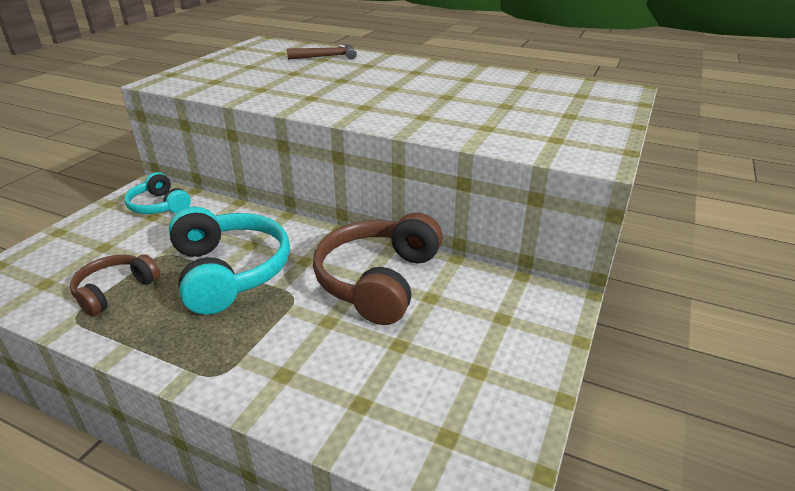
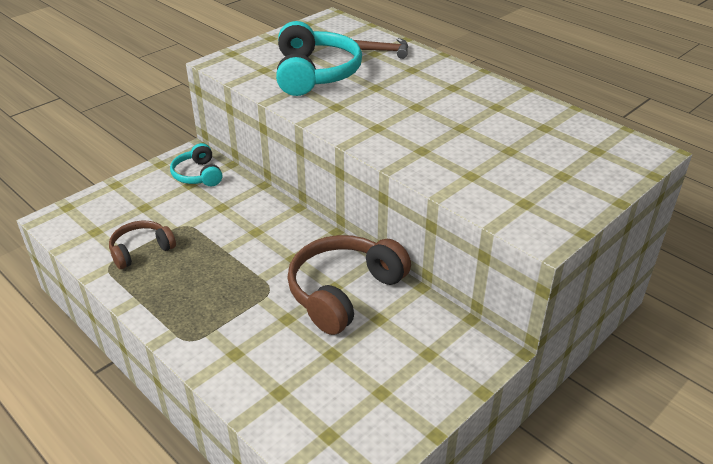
camera: 20 degrees right, 5 degrees up
turquoise headphones [169,207,290,315] -> turquoise headphones moved to [276,21,362,96]

